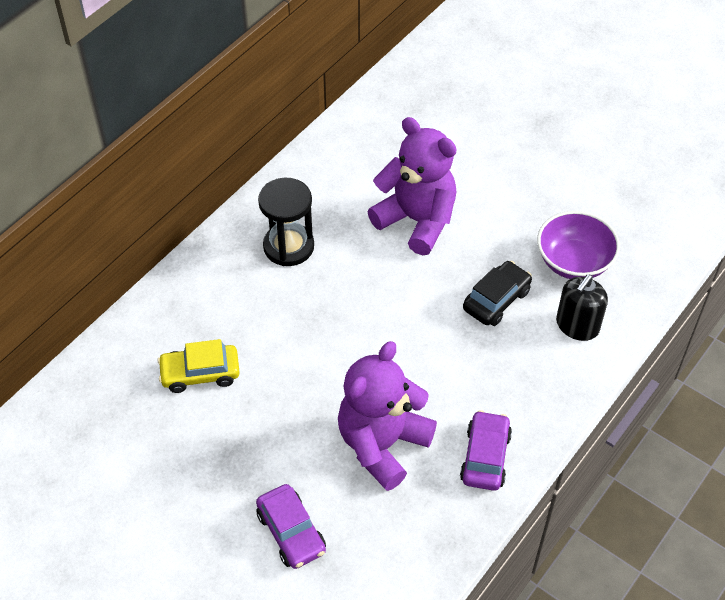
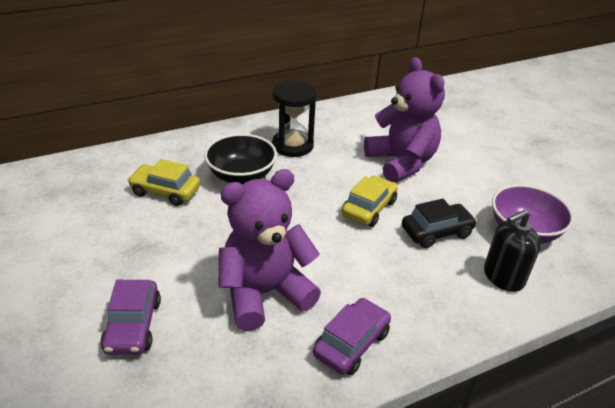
camera: 25 degrees right, 15 degrees down
none -> black bowl [204,134,277,184]
none -> yellow car [341,176,398,227]

